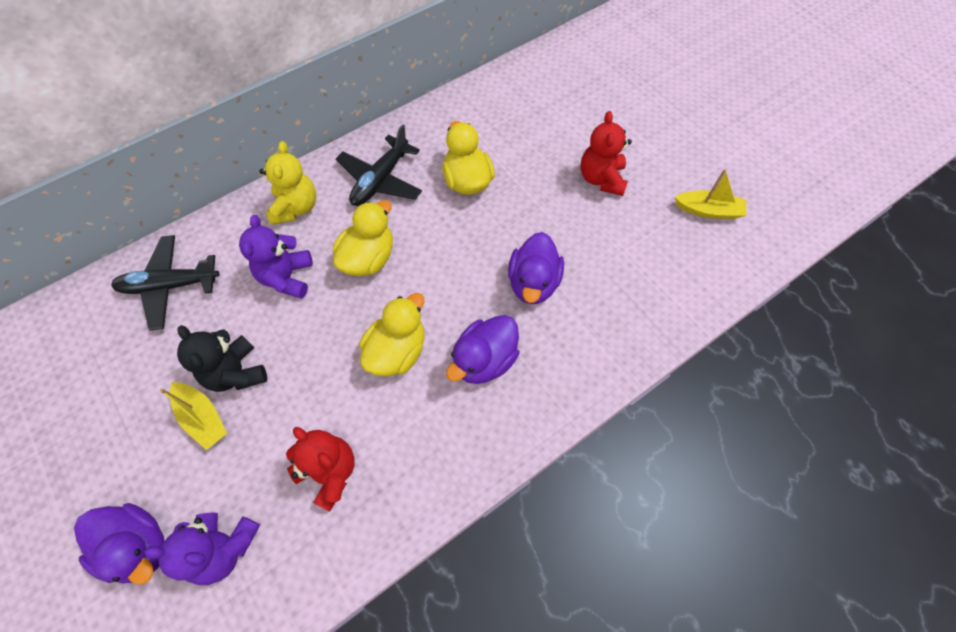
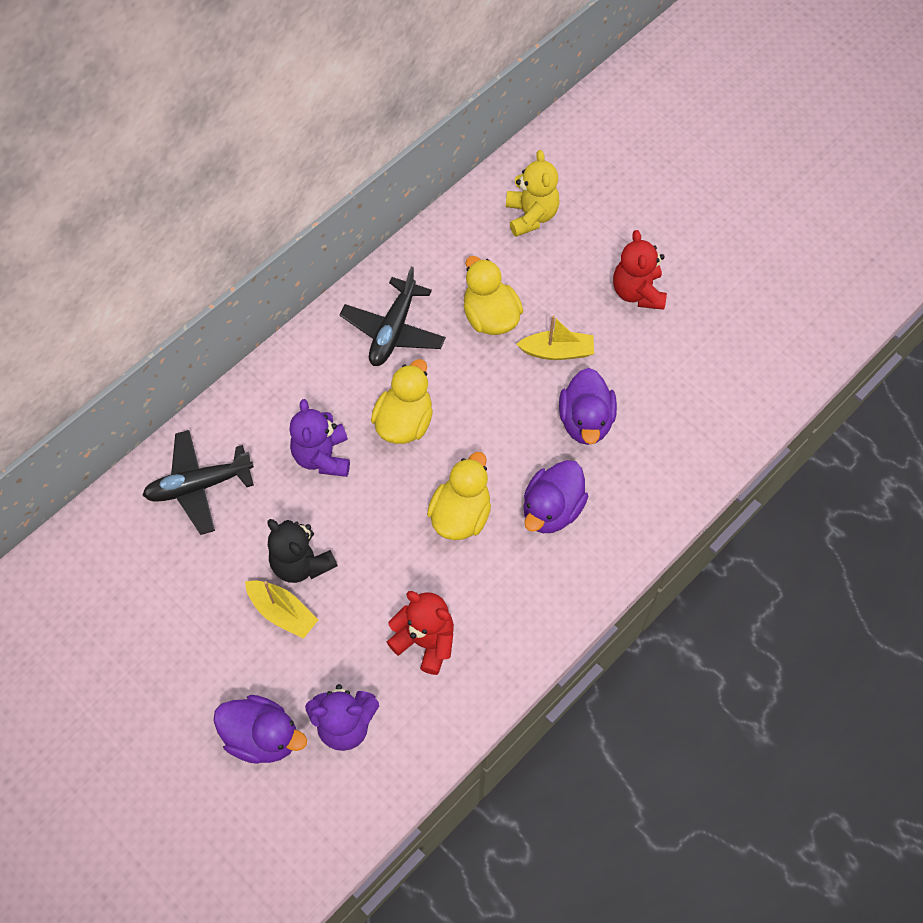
camera: 10 degrees left, 0 degrees up
yellow teddy bear [259,141,316,225] -> yellow teddy bear moved to [506,150,560,237]
yellow boat [675,169,747,219] -> yellow boat moved to [516,315,594,360]

